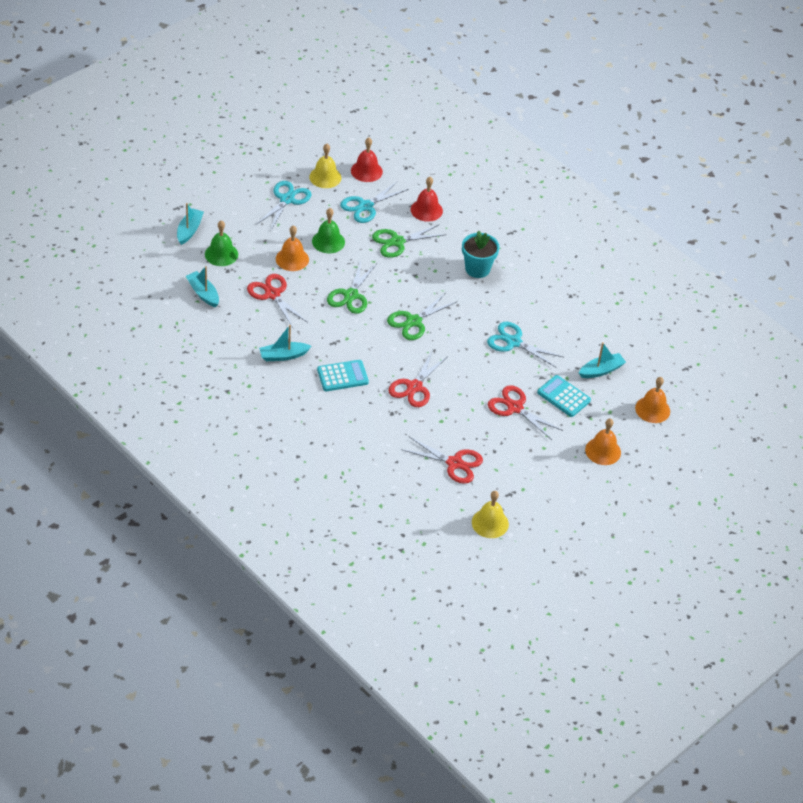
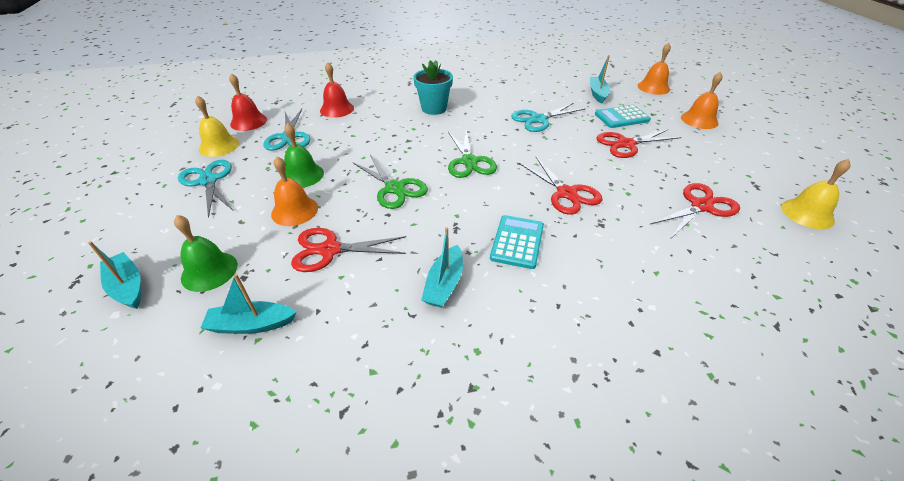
camera: 55 degrees left, 5 degrees down
green scissors [372,224,446,258] -> none

